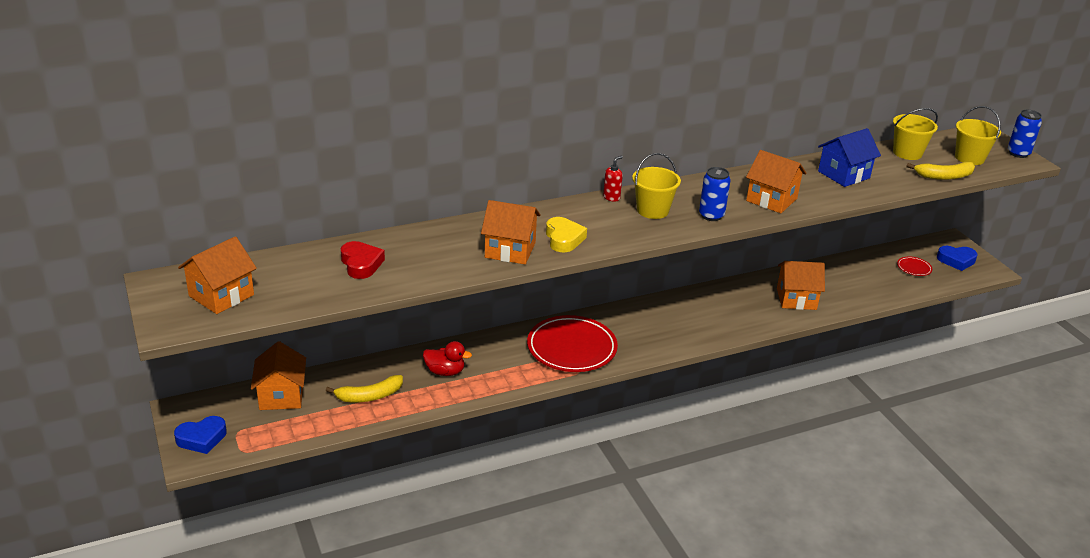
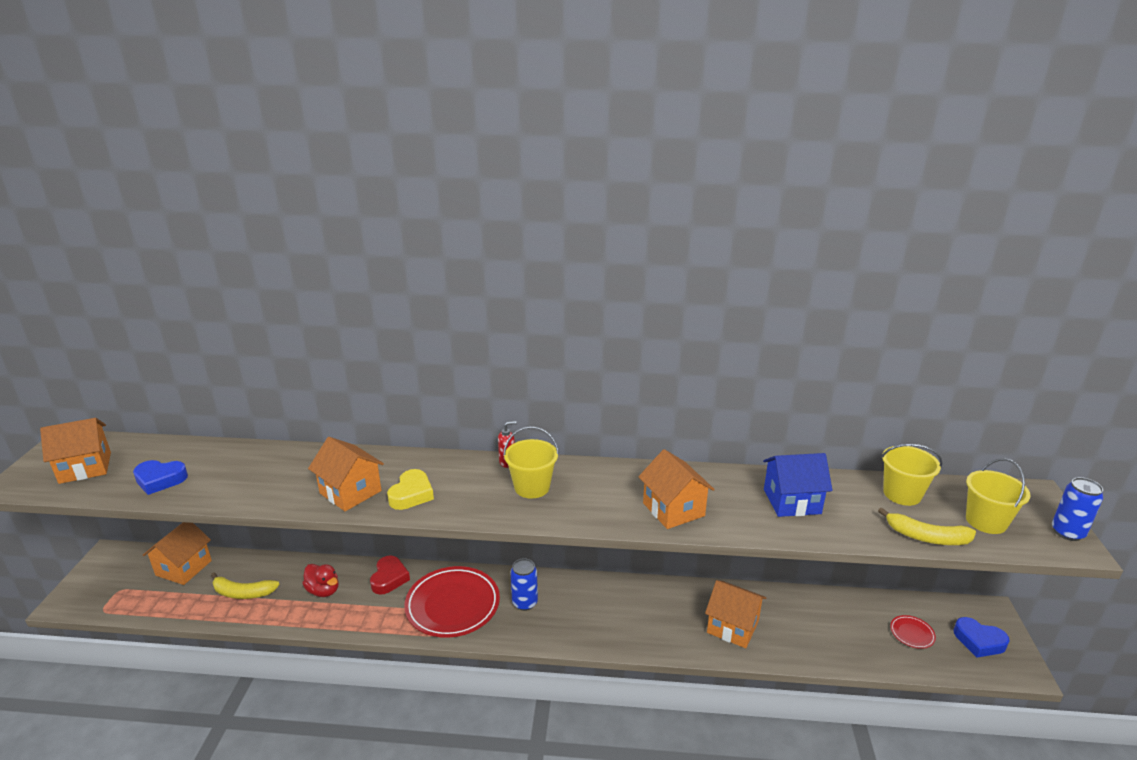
camera: 30 degrees right, 5 degrees down
blue heart [174,416,227,454] -> blue heart moved to [133,460,188,495]
red heart [341,241,385,279] -> red heart moved to [370,556,410,594]
blue can [699,167,731,221] -> blue can moved to [511,558,538,611]

